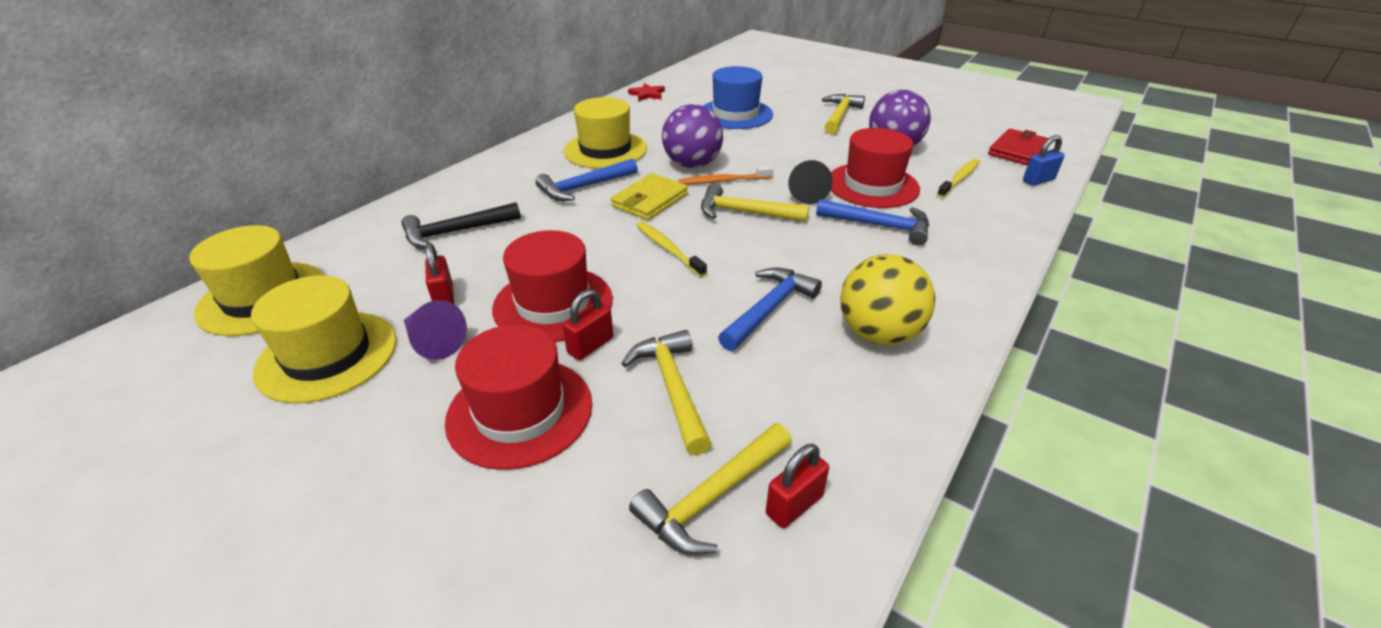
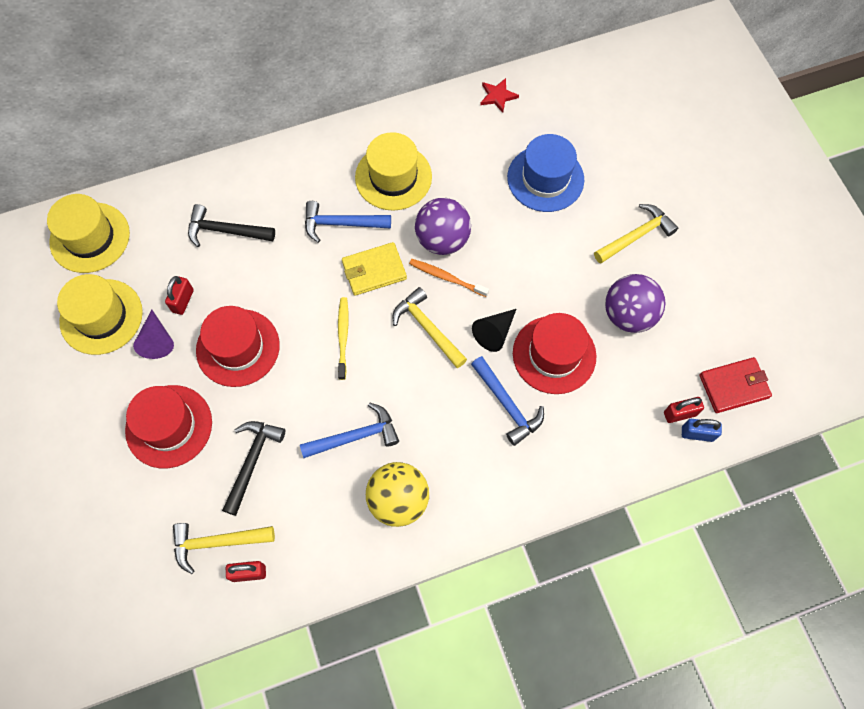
camera: 35 degrees right, 30 degrees up
red padlock [563,289,613,360] -> red padlock moved to [664,397,704,423]
yellow hammer [621,330,712,455] -> black hammer [222,421,285,516]
yellow toothbrush [937,159,980,198] -> none

